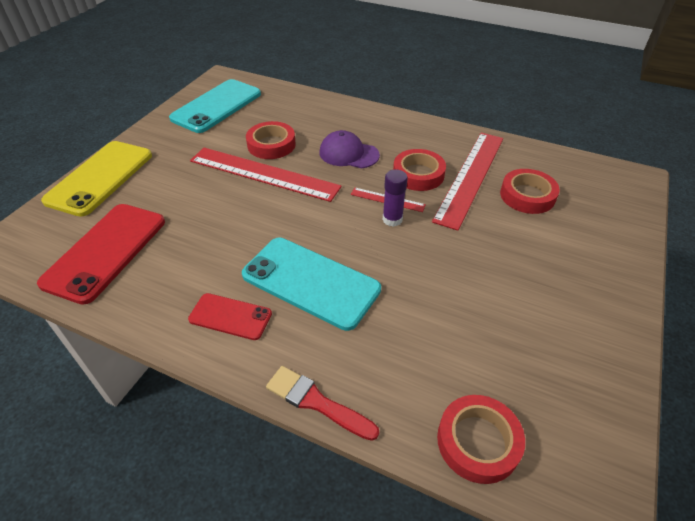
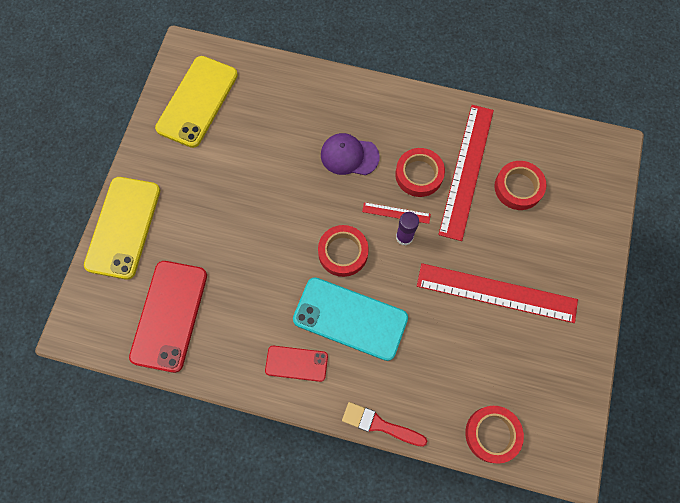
camera: 10 degrees left, 25 degrees up
turquoise phone [169,79,261,133] -> yellow phone [155,56,238,148]
red ruler [190,148,342,202] -> red ruler moved to [417,263,578,323]
red tape [246,121,296,159] -> red tape moved to [318,225,369,277]

